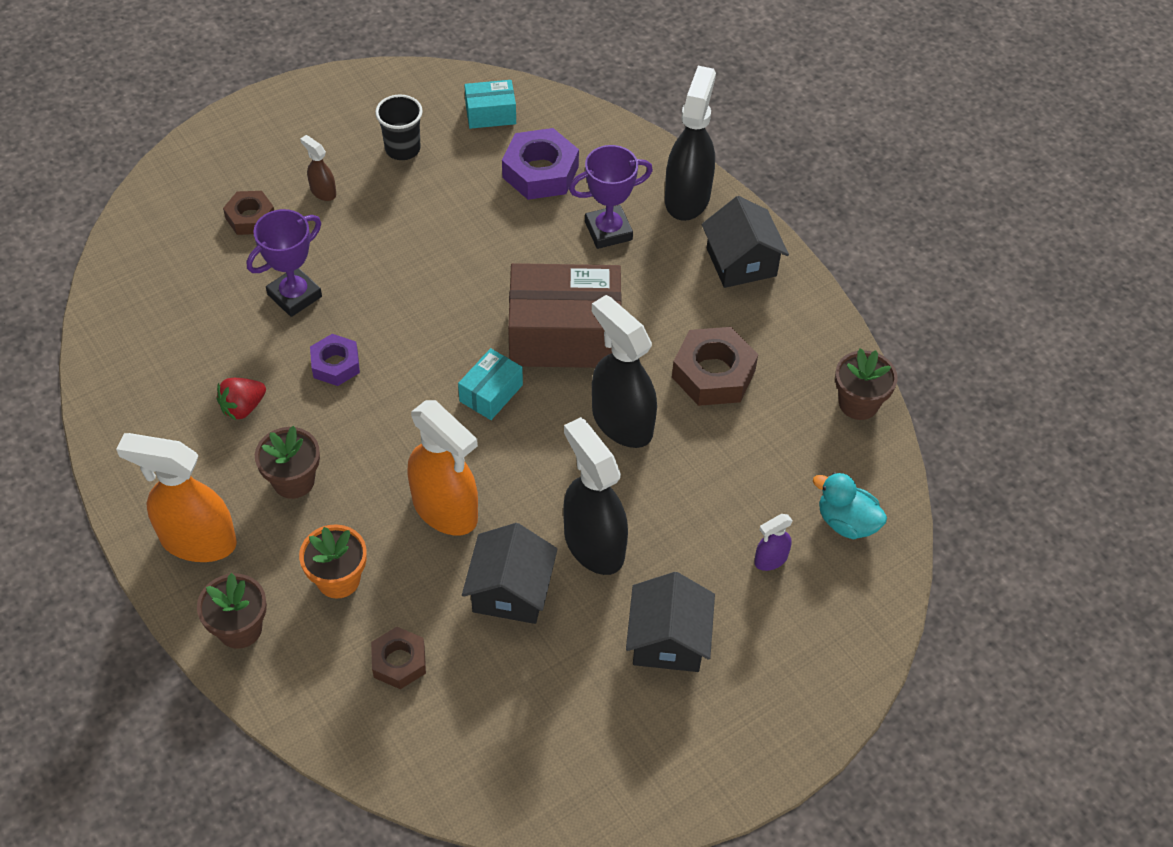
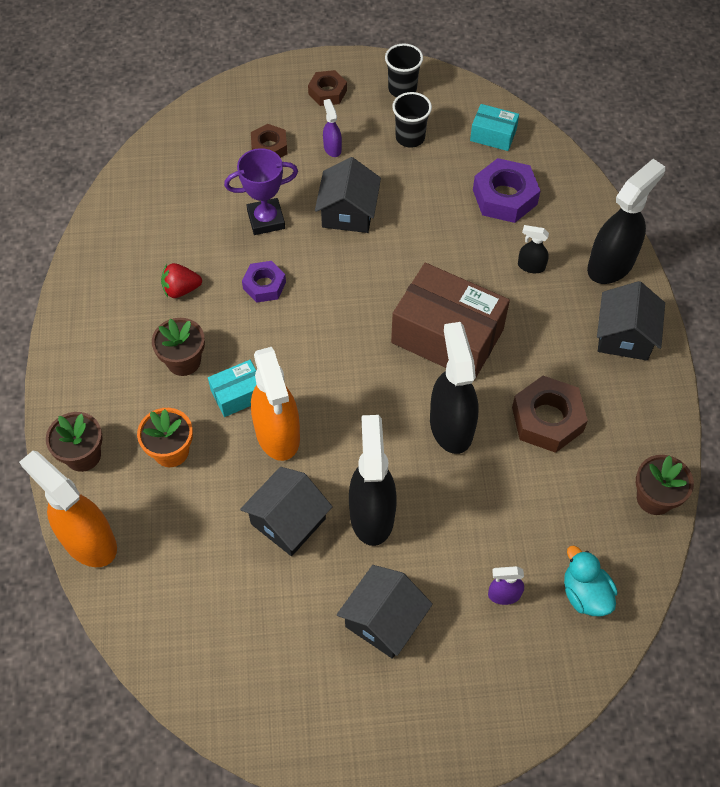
camera: 30 degrees right, 5 degrees up
orange spray bottle [116,433,237,562] -> orange spray bottle moved to [19,451,117,567]
brown spray bottle [300,135,336,201] -> purple spray bottle [323,99,342,157]
brown nut [371,627,426,689] -> brown nut moved to [308,70,347,106]
turquoise box [458,348,523,420] -> turquoise box moved to [208,360,256,417]
purple trophy [569,145,653,249] -> black spray bottle [518,225,549,273]
none -> black house [315,157,381,233]
none -> black cup [385,43,423,97]

